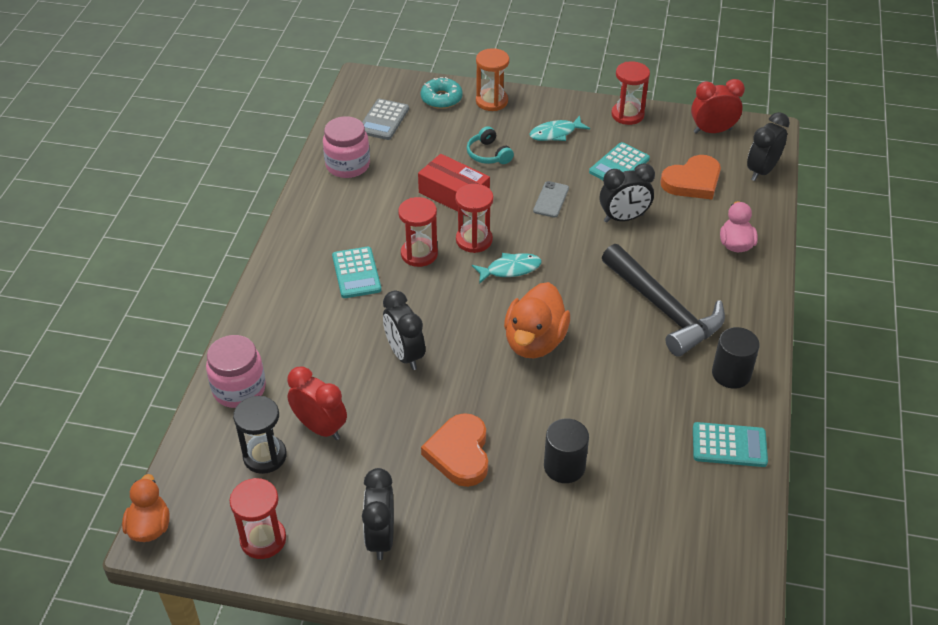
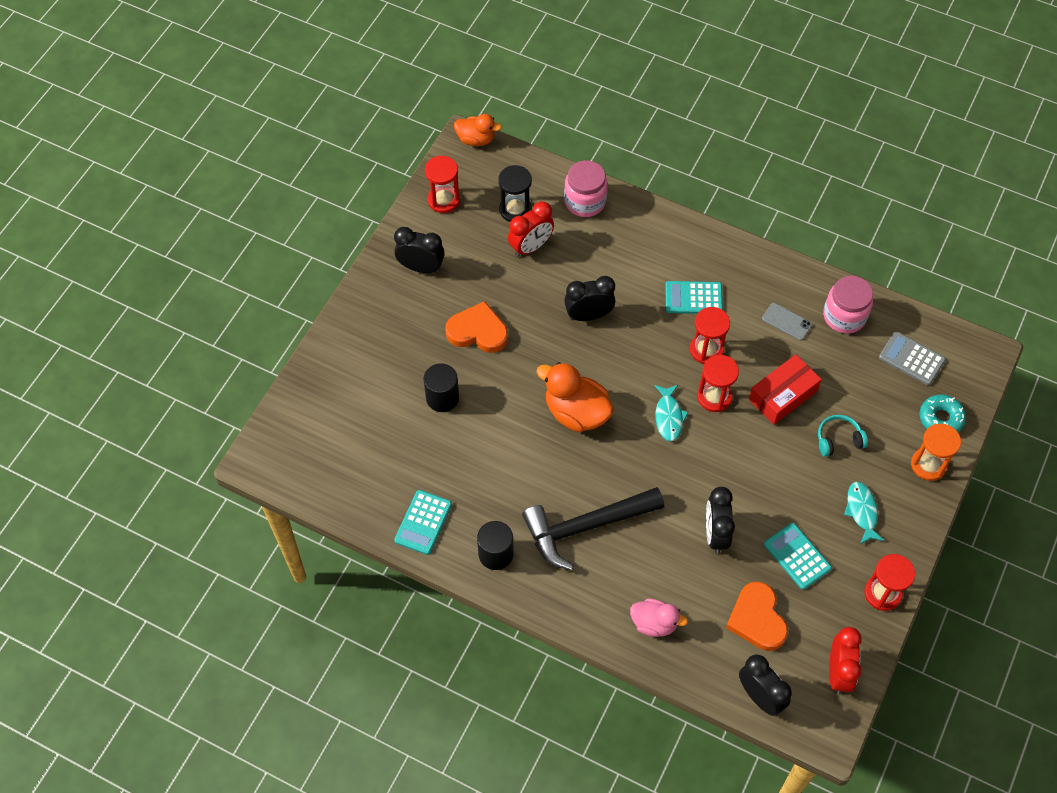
camera: 105 degrees right, 15 degrees up
grey phone [533,181,569,218] -> grey phone moved to [762,303,812,341]

